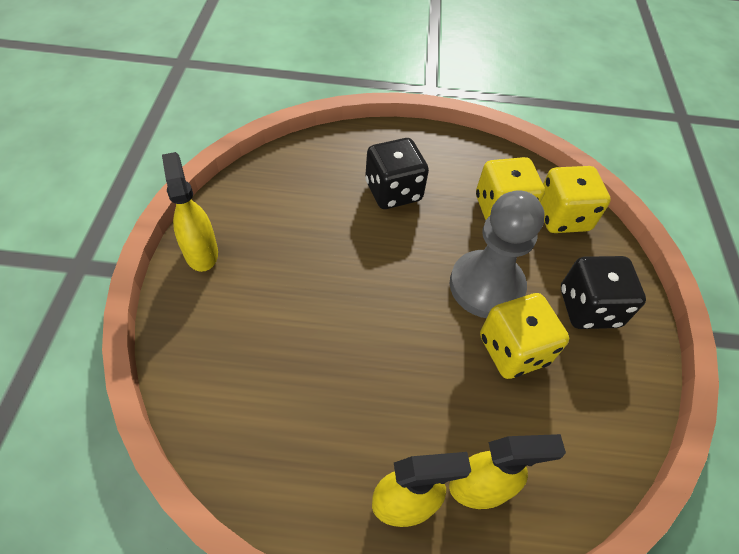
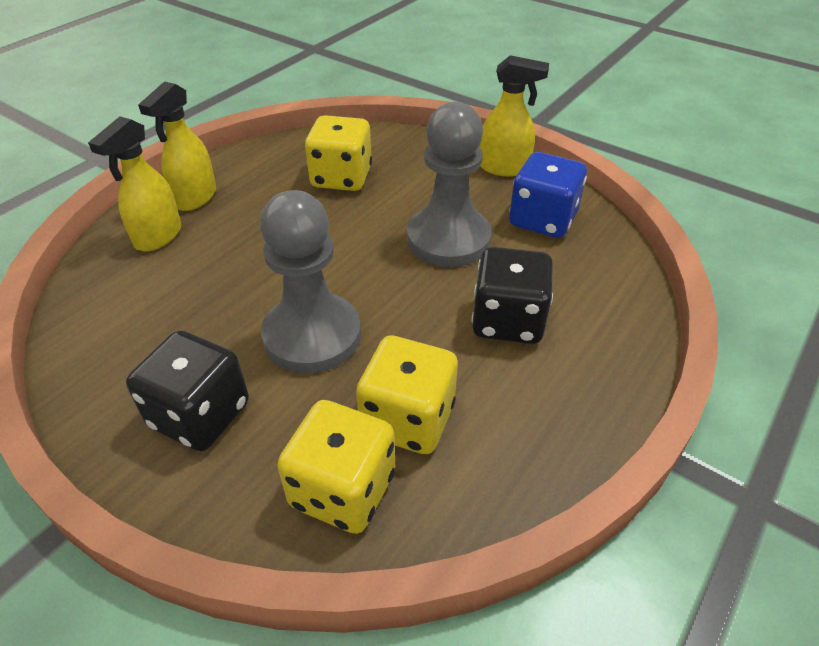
camera: 125 degrees right, 10 degrees down
yellow dice [480,293,569,379] -> yellow dice moved to [305,115,372,191]
none -> grey pawn [407,102,492,267]
none -> blue dice [509,152,587,238]

